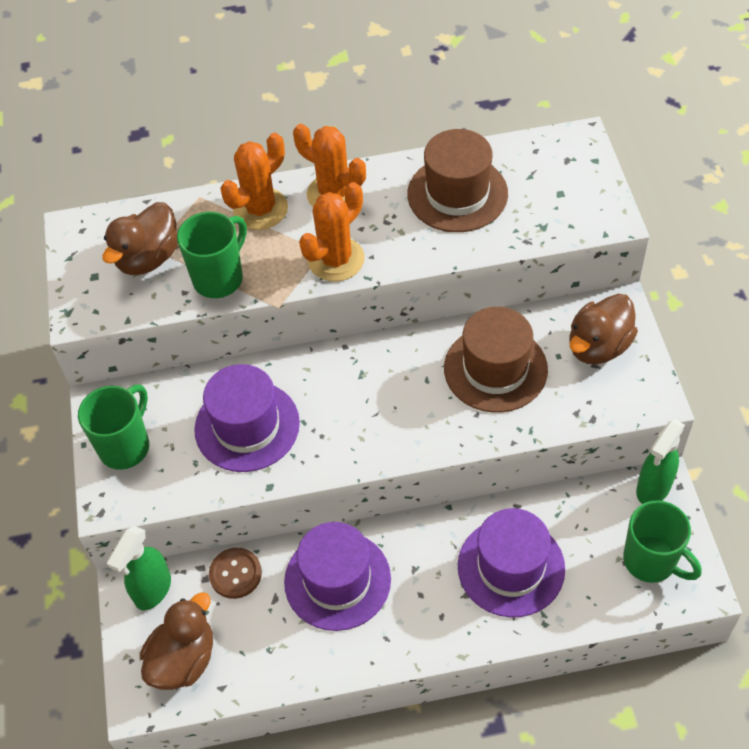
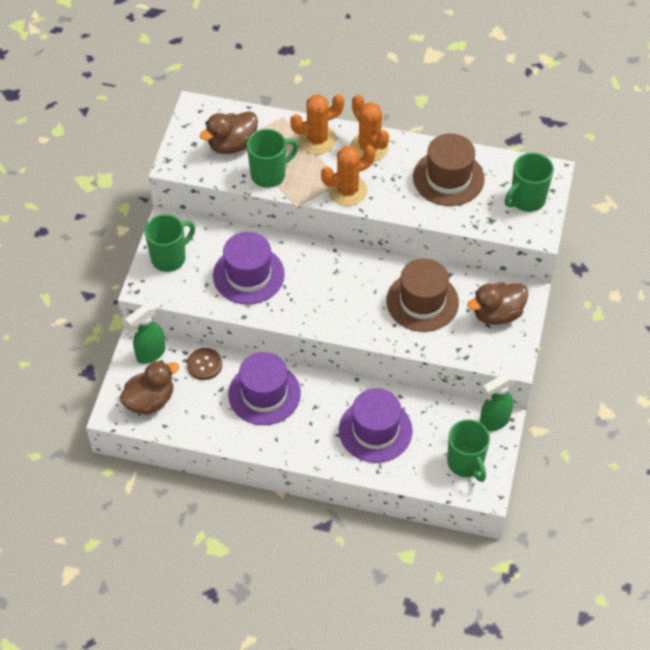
camera: 20 degrees right, 0 degrees up
none -> green mug [505,153,554,212]

